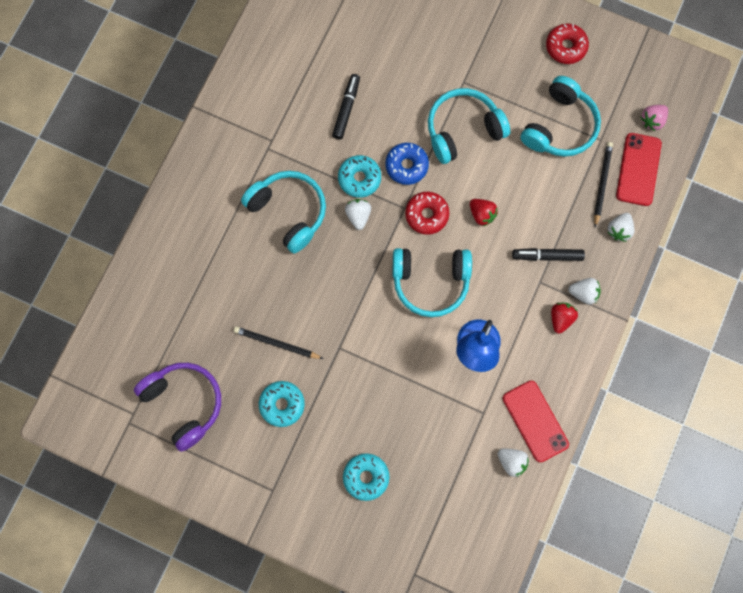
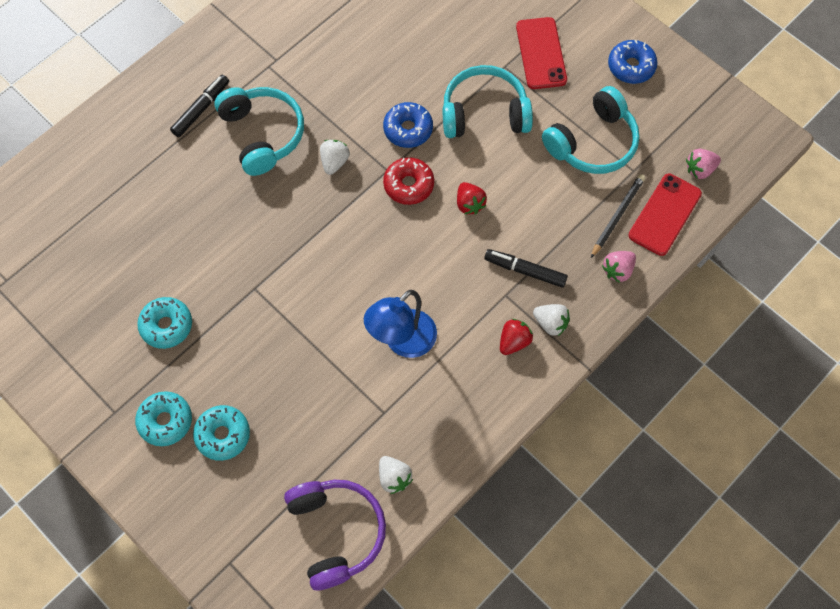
camera: 20 degrees right, 10 degrees down
purple headphones [134,363,221,452] -> purple headphones moved to [284,480,386,590]
black pencil [234,326,323,359] -> none
black marker [332,74,360,140] -> black marker moved to [170,75,229,137]
turquoise donut [338,155,381,198] -> turquoise donut moved to [135,391,192,446]
turquoise headphones [393,248,472,317] -> none
red phone [503,381,569,462] -> red phone moved to [516,17,567,89]
red donut [546,24,589,64] -> blue donut [608,40,658,84]
white strawberry [608,213,634,242] -> pink strawberry [602,251,636,283]

